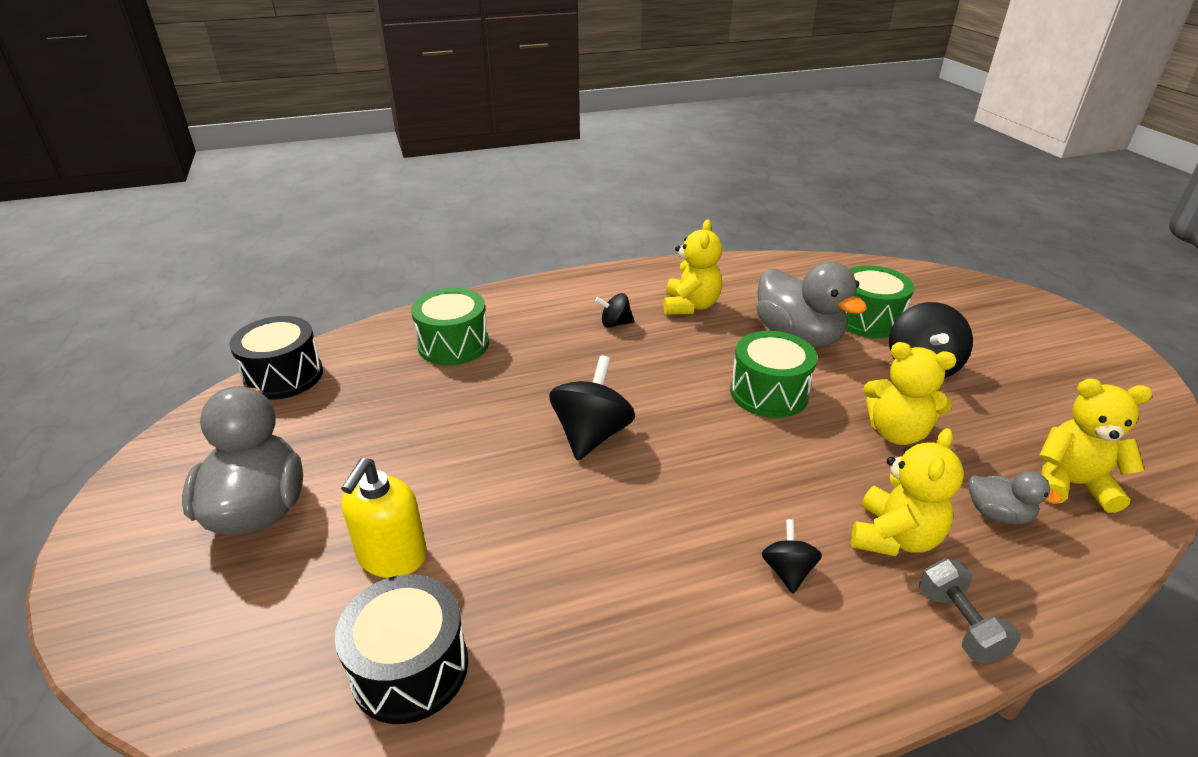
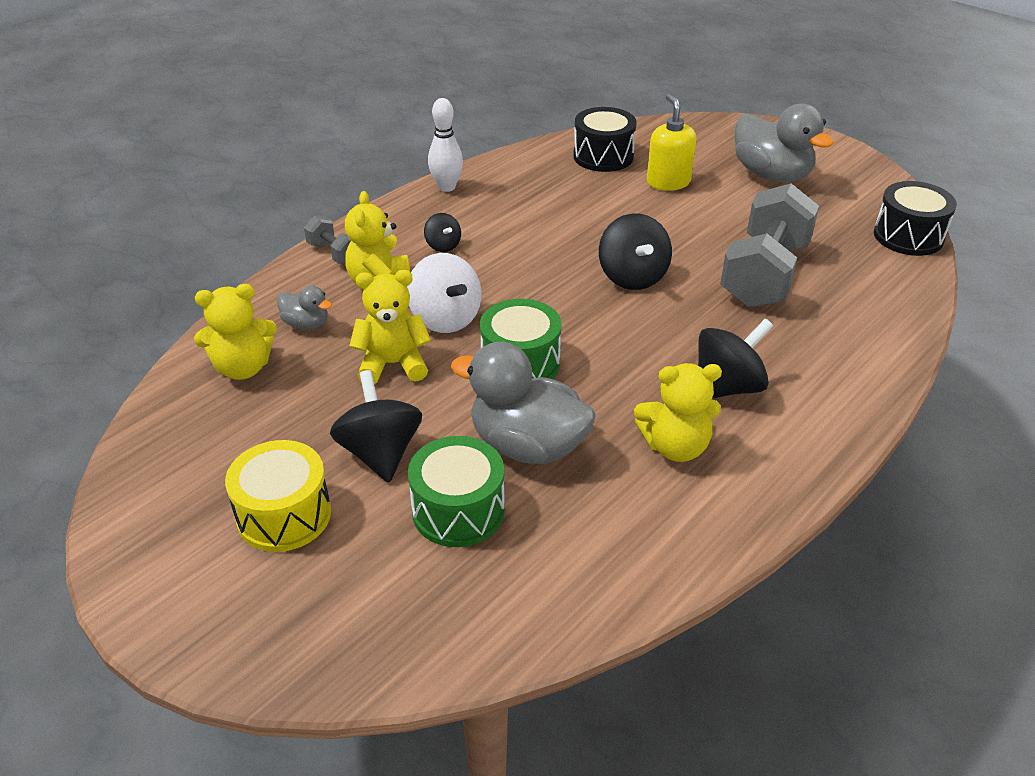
camera: 150 degrees right, 5 degrees up
green drum [411,288,489,365] -> none
black spinning top [595,293,634,328] -> black spinning top [698,318,773,399], size x1.84
yellow teddy bear [664,219,722,315] -> yellow teddy bear turned 75 degrees counterclockwise [634,363,722,462]
grey duck [969,471,1062,525] -> grey duck turned 150 degrees counterclockwise [277,285,332,330]
none -> yellow drum [225,440,331,552]
none -> white spinning top [407,253,482,333]
none -> white bowling pin [428,98,463,192]
none -> grey dumbbell [720,183,819,308]

